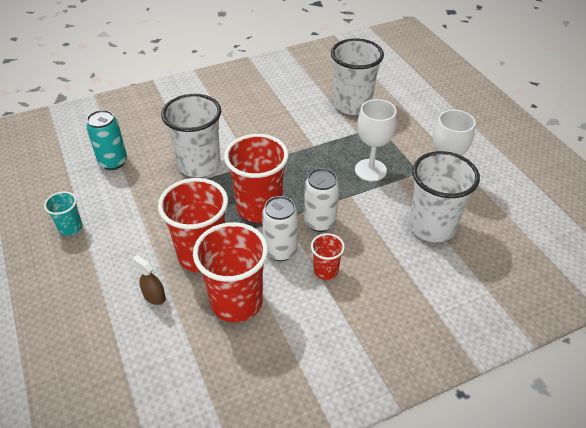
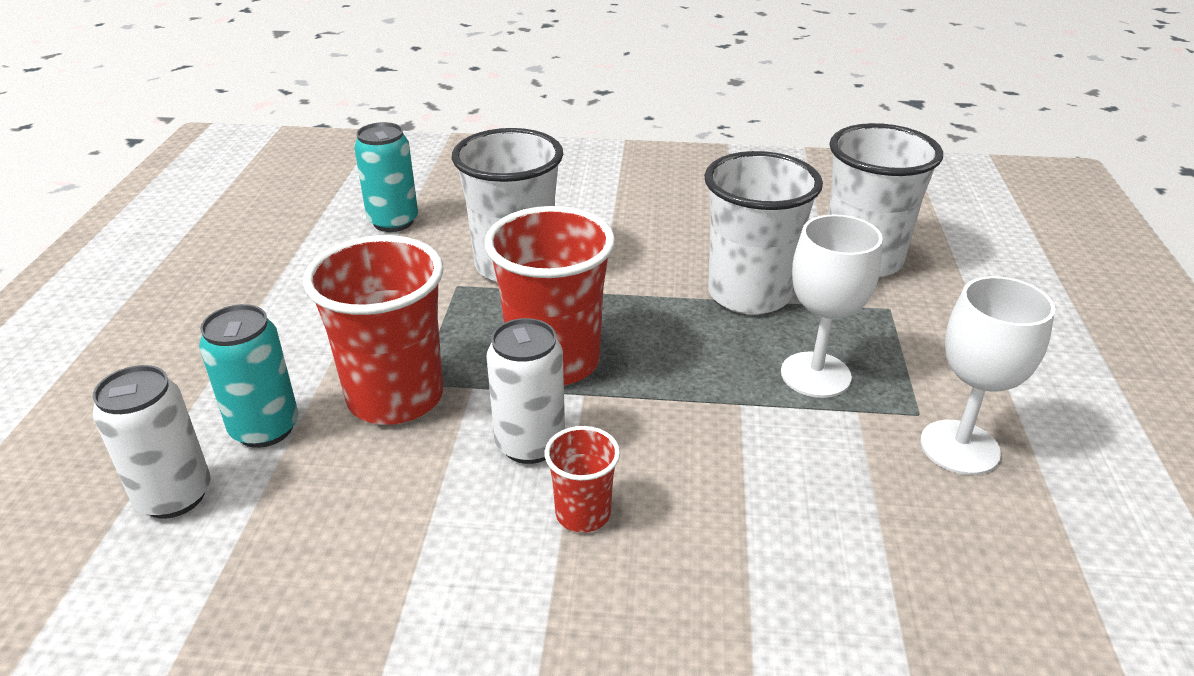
camera: 30 degrees right, 10 degrees down
turquoise cup [44,191,82,236] -> none
brown spray bottle [132,255,166,305] -> turquoise can [199,304,299,448]
red cup [193,222,268,322] -> none
white can [304,168,339,232] -> white can moved to [93,365,211,519]
white cup [409,151,480,242] -> white cup moved to [704,151,823,315]

